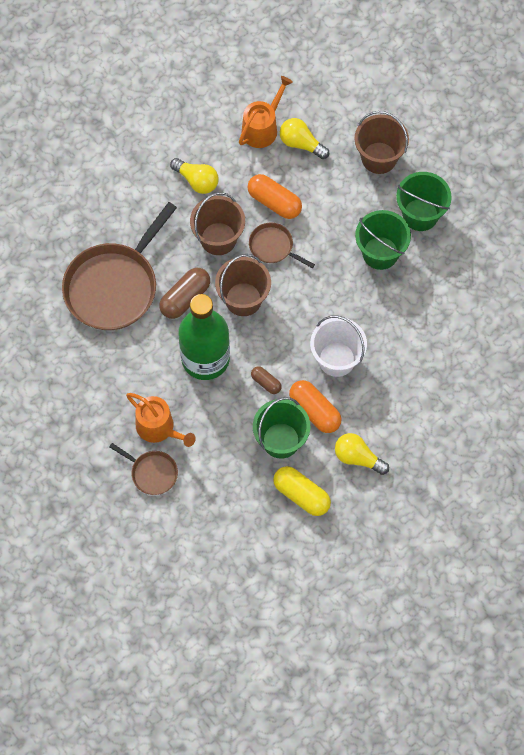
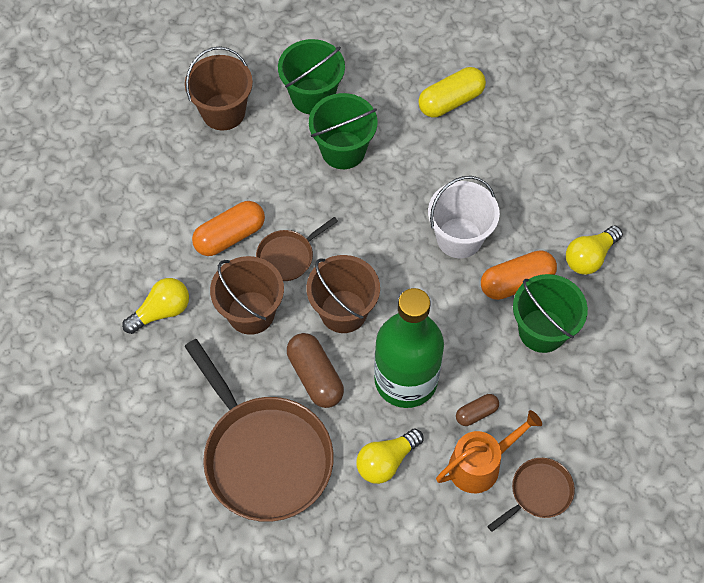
camera: 70 degrees left, 5 degrees down
orange watering can [239,76,293,148] -> none
brown capsule [251,366,282,394] -> brown capsule moved to [456,394,499,426]
yellow capsule [273,466,331,516] -> yellow capsule moved to [418,67,486,117]
yellow light bulb [280,118,329,159] -> yellow light bulb moved to [356,429,424,484]

